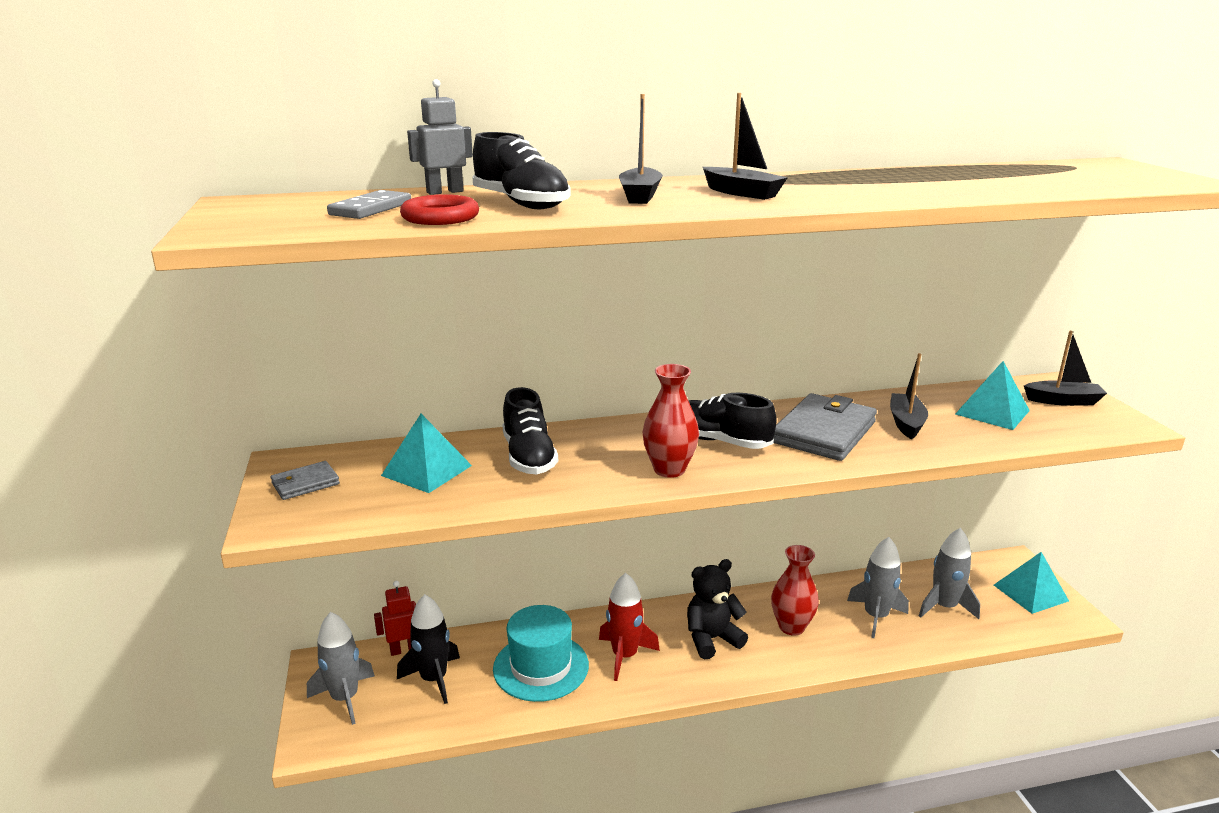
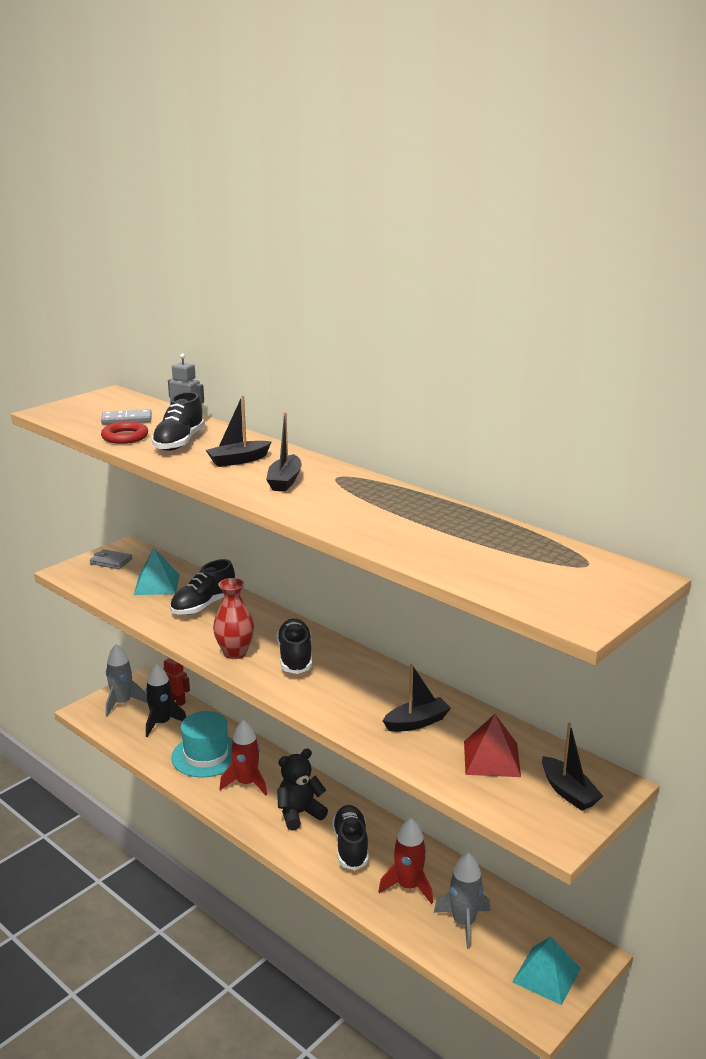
camera: 55 degrees right, 0 degrees up
black teddy bear [687,559,748,659] -> black teddy bear turned 60 degrees counterclockwise [277,749,328,831]
red vase [771,545,819,636] -> black shoe [332,805,369,870]
grey wallet [773,393,877,461] -> none
grey rocket [847,537,909,638] -> red rocket [378,818,433,904]
turquoise pyramid [955,361,1030,430] -> red pyramid [464,714,521,777]

